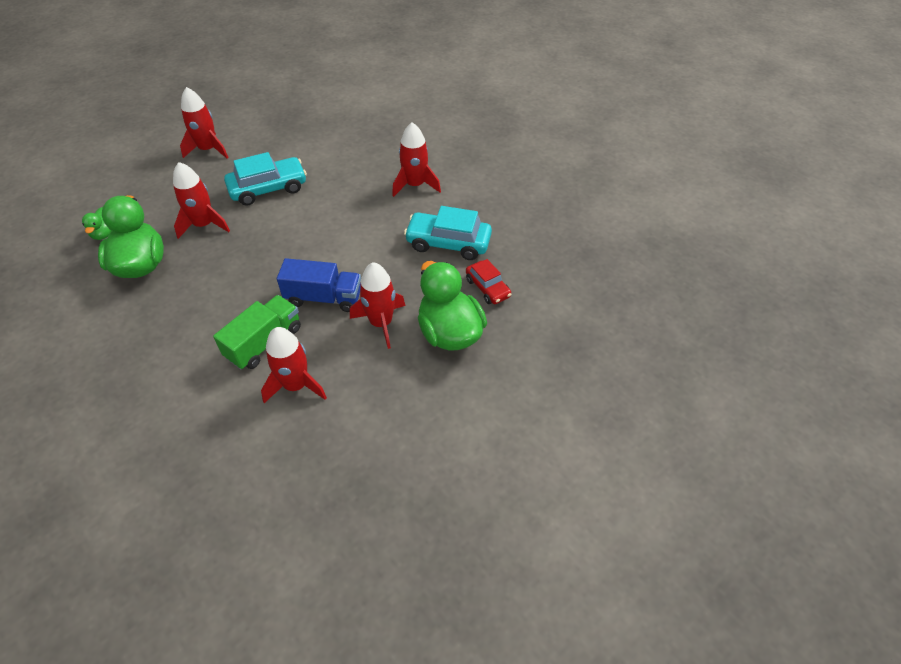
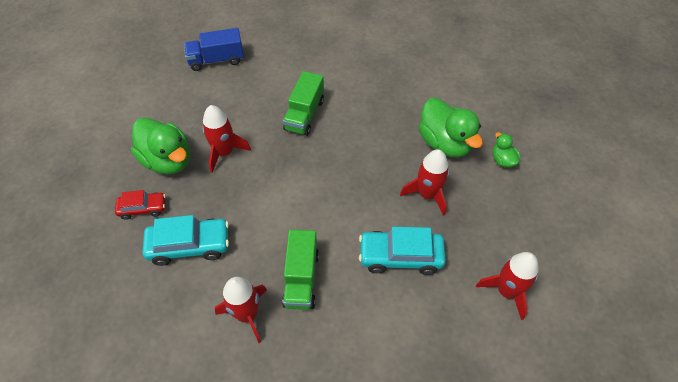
camera: 160 degrees right, 5 degrees up
turquoise car [224,152,307,206] -> turquoise car turned 45 degrees clockwise [359,227,446,275]
red rocket [261,327,327,403] -> none
blue truck [277,258,361,312] -> blue truck moved to [184,28,244,71]
red car [466,259,511,304] -> red car turned 135 degrees clockwise [115,190,166,220]
none -> green truck [282,230,319,310]

